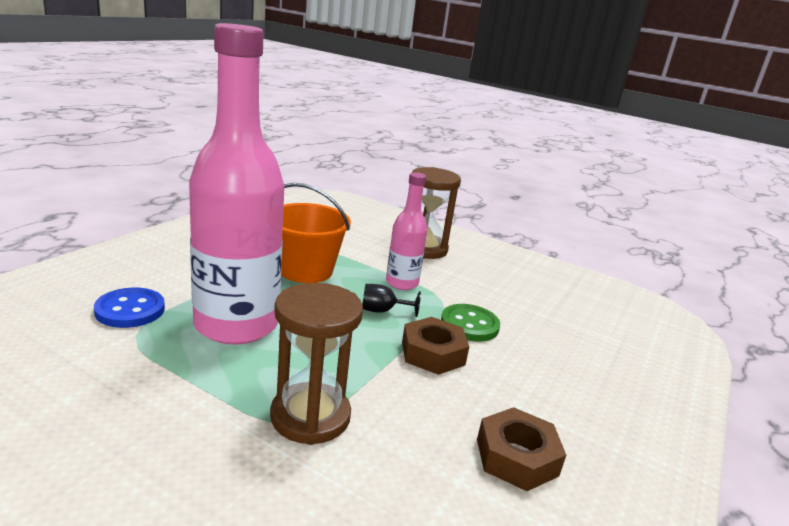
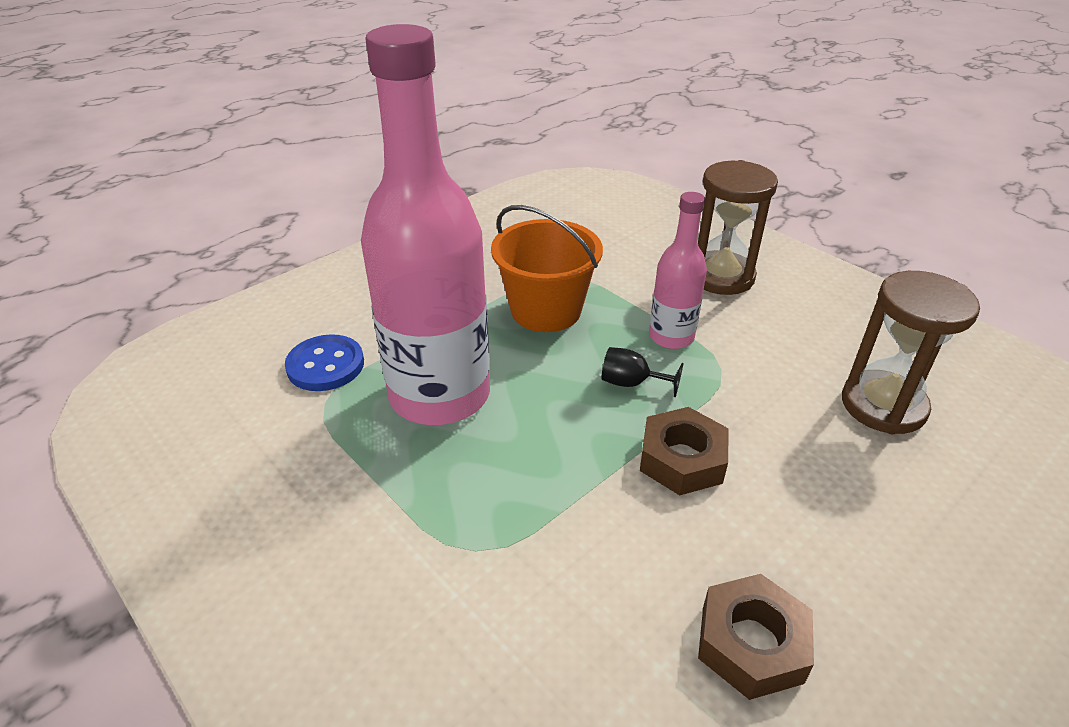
camera: 20 degrees right, 15 degrees up
brown hourglass [270,283,363,445] -> brown hourglass moved to [842,271,980,434]
green button [441,304,500,342] -> none

